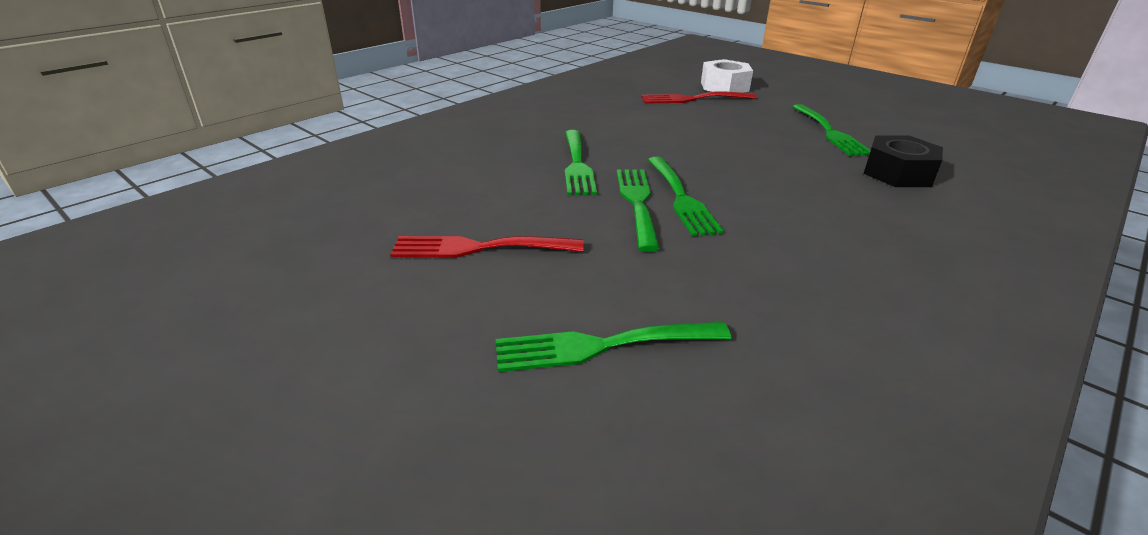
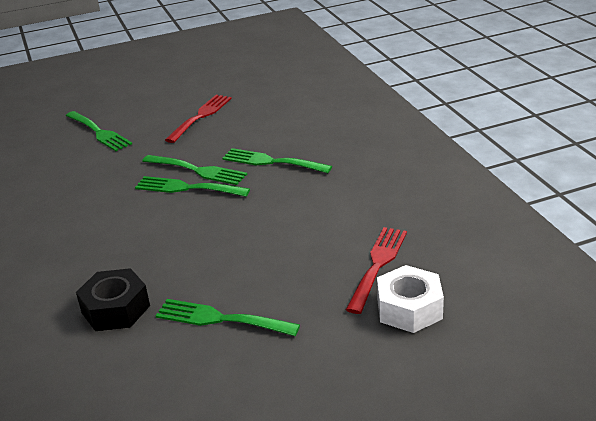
camera: 120 degrees right, 0 degrees up
green fork [496,322,731,372] -> green fork turned 120 degrees clockwise [66,111,132,151]

